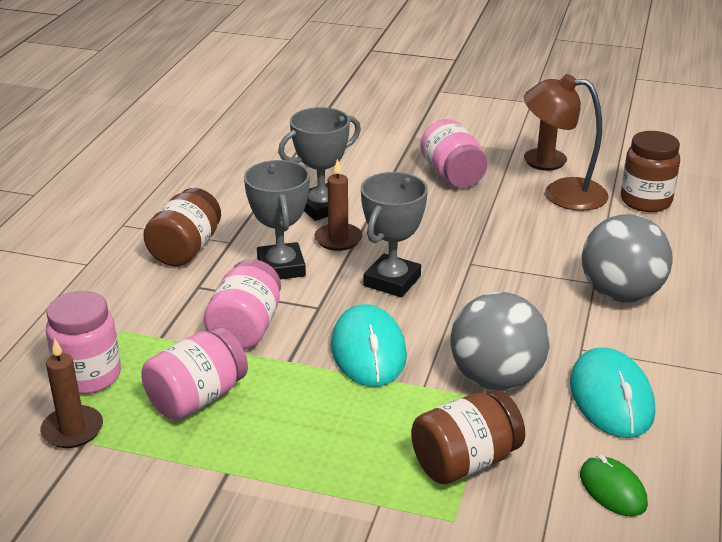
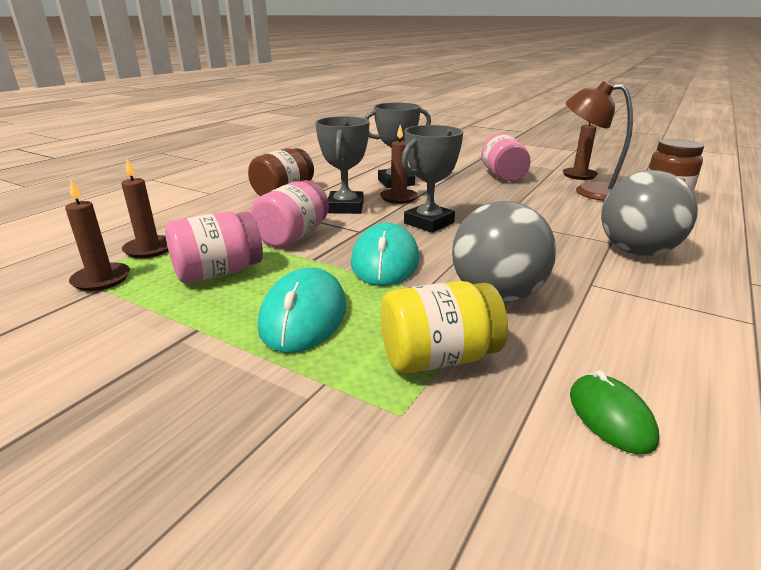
camera: 15 degrees right, 5 degrees down
pink jar [46,291,121,394] -> brown candle [121,159,169,258]
brown jar [411,390,525,484] -> yellow jar [381,281,508,374]
turquoise mouse [570,348,655,438] -> turquoise mouse moved to [258,267,346,353]

